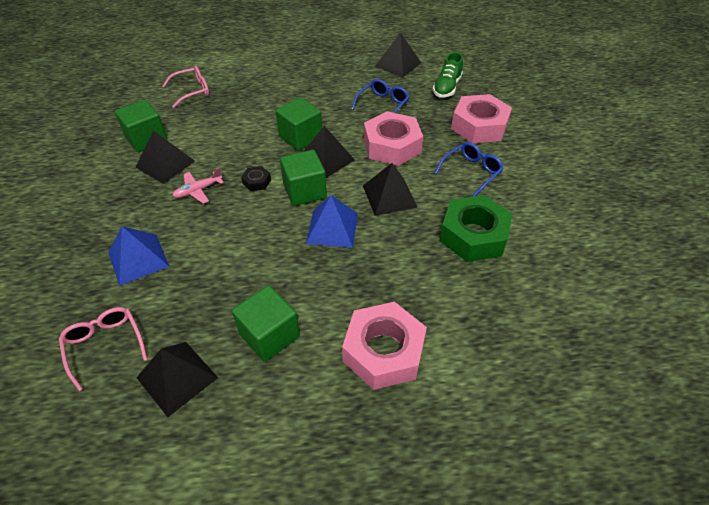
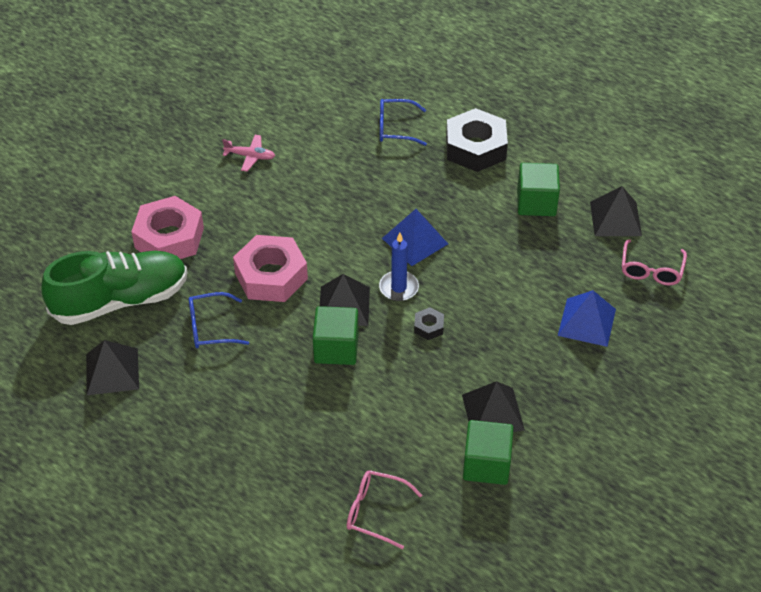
camera: 135 degrees left, 0 degrees up
pink plane [173,168,224,204] -> pink plane moved to [222,135,275,172]
green cube [280,150,327,206] -> blue candle [379,233,419,301]
pink nut [342,302,427,390] -> black nut [446,108,508,172]
black pyramid [363,163,418,216] -> none
green shoe [433,52,463,98] -> green shoe [42,251,188,325], size x1.86
blue glasses [435,142,504,197] -> blue glasses moved to [380,99,427,146]
green nut [440,195,513,262] -> none

